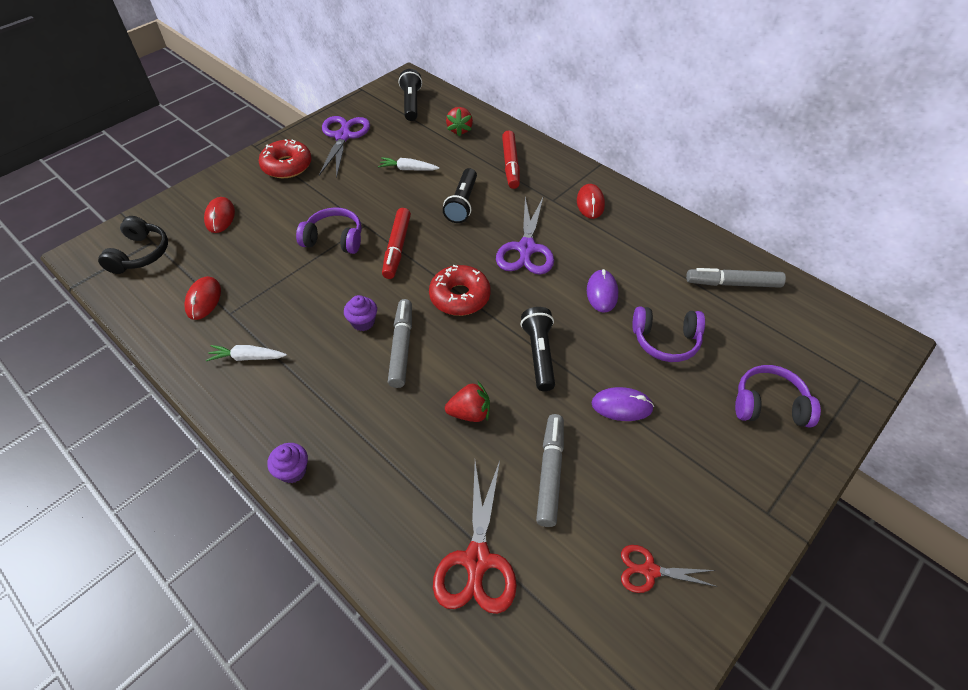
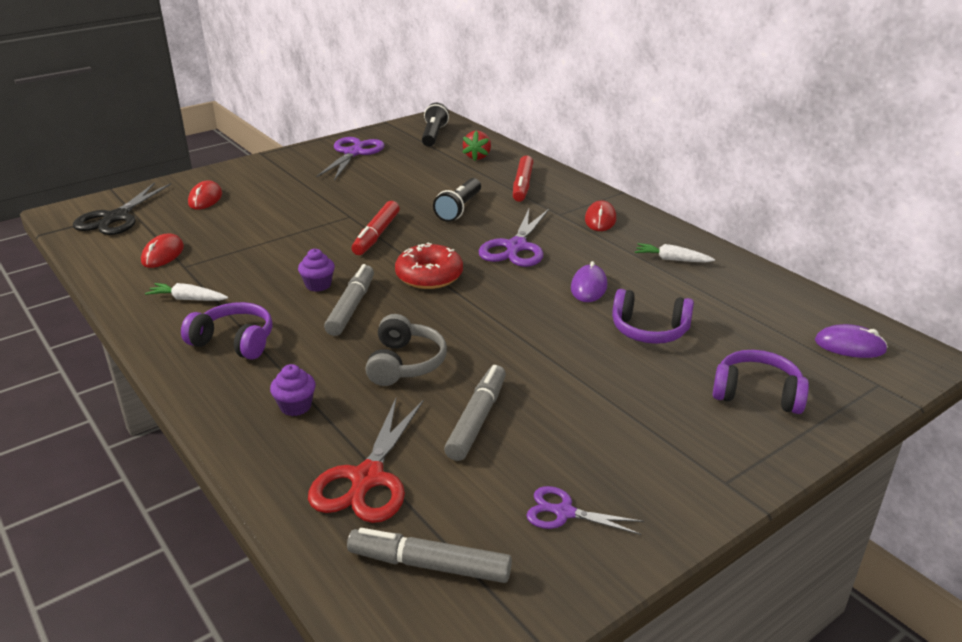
camera: 10 degrees right, 20 degrees down
black headphones [98,216,168,274] -> black scissors [73,182,171,235]
red donut [259,139,312,178] -> none
purple cupcake [267,443,308,483] -> purple cupcake moved to [270,364,316,416]
purple headphones [296,207,362,254] -> purple headphones moved to [181,302,273,360]
white carrot [378,157,439,171] -> white carrot moved to [635,243,715,263]
red strawberry [445,382,490,422] -> grey headphones [365,314,447,386]
black flashlight [521,307,555,391] -> none
purple mouse [592,387,654,421] -> purple mouse moved to [815,324,888,358]
red scissors [621,545,718,593] -> purple scissors [526,486,644,535]
grey marker [686,268,786,288] -> grey marker moved to [347,528,512,583]

